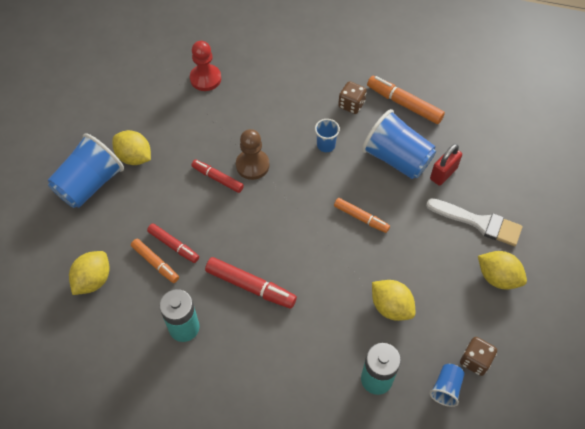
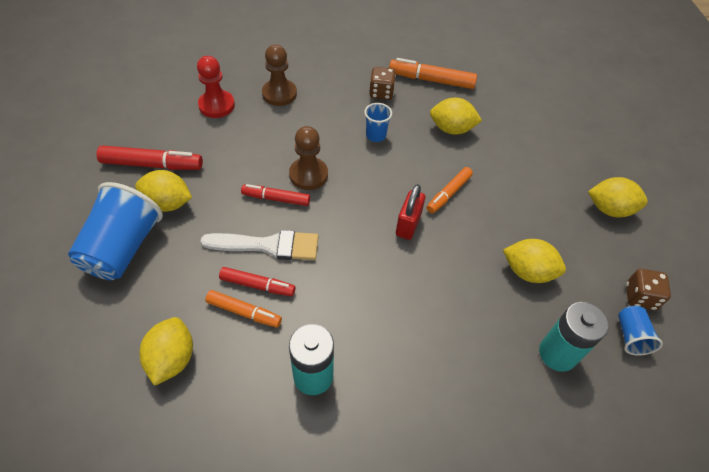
camera: 25 degrees left, 5 degrees down
red marker [205,257,297,309] -> red marker moved to [96,145,203,170]
orange marker [334,198,390,233] -> orange marker turned 120 degrees clockwise [427,167,473,213]
blue cup [362,109,436,179] -> yellow lemon [430,98,482,135]
white brush [426,198,522,246] -> white brush moved to [200,230,318,260]
red padlock [430,144,462,186] -> red padlock moved to [396,184,425,240]
none -> brown pawn [262,44,297,106]

